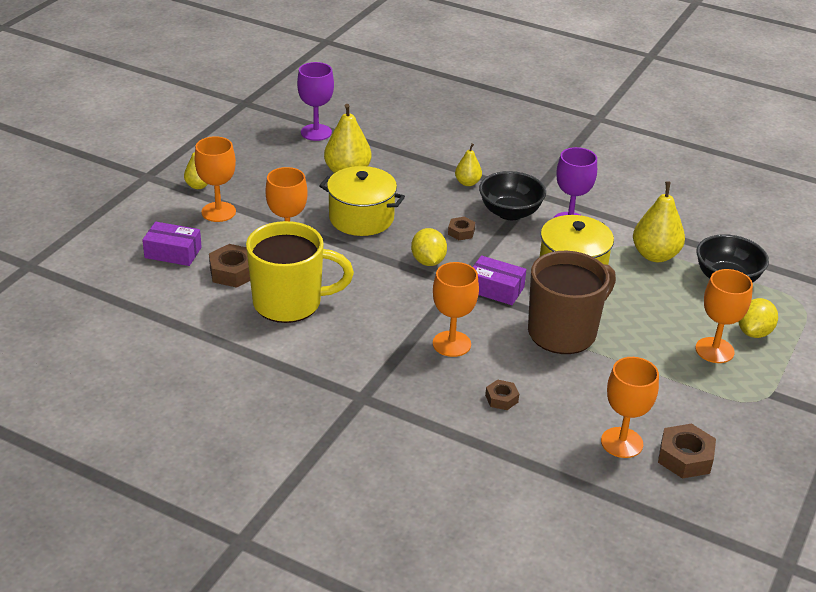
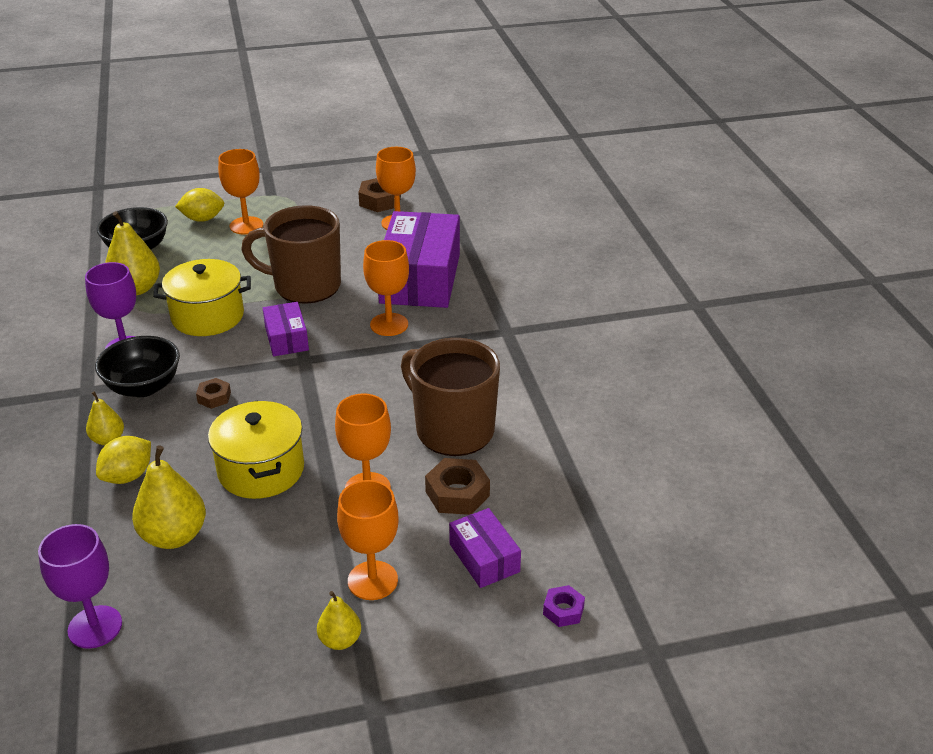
camera: 130 degrees left, 0 degrees up
yellow mug [246,221,354,323] -> brown mug [401,338,500,456]
yellow lemon [411,228,447,266] -> yellow lemon moved to [96,436,151,484]
brown nut [485,379,519,410] -> purple box [378,211,460,308]
none -> purple nut [543,585,585,627]

